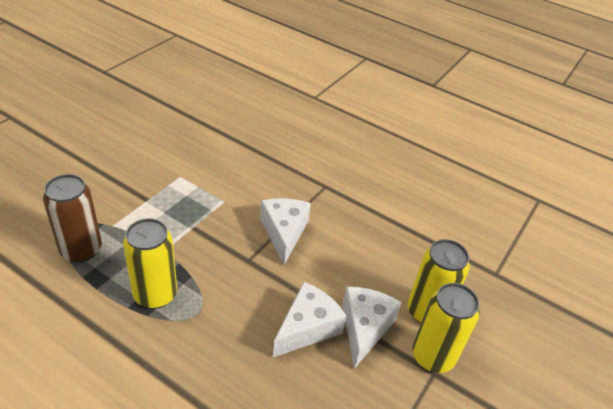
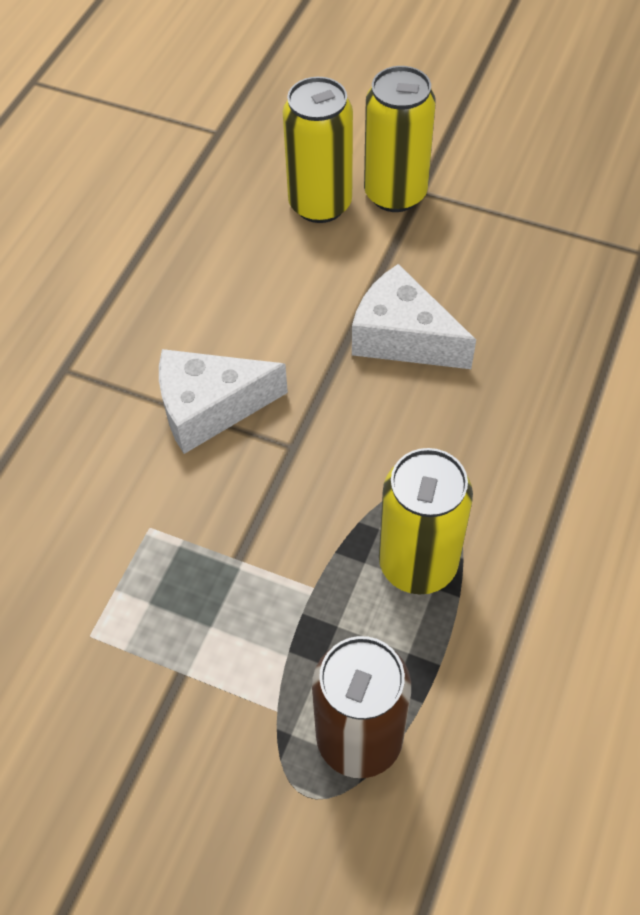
camera: 95 degrees left, 15 degrees up
white cheese [342,287,402,369] -> none

